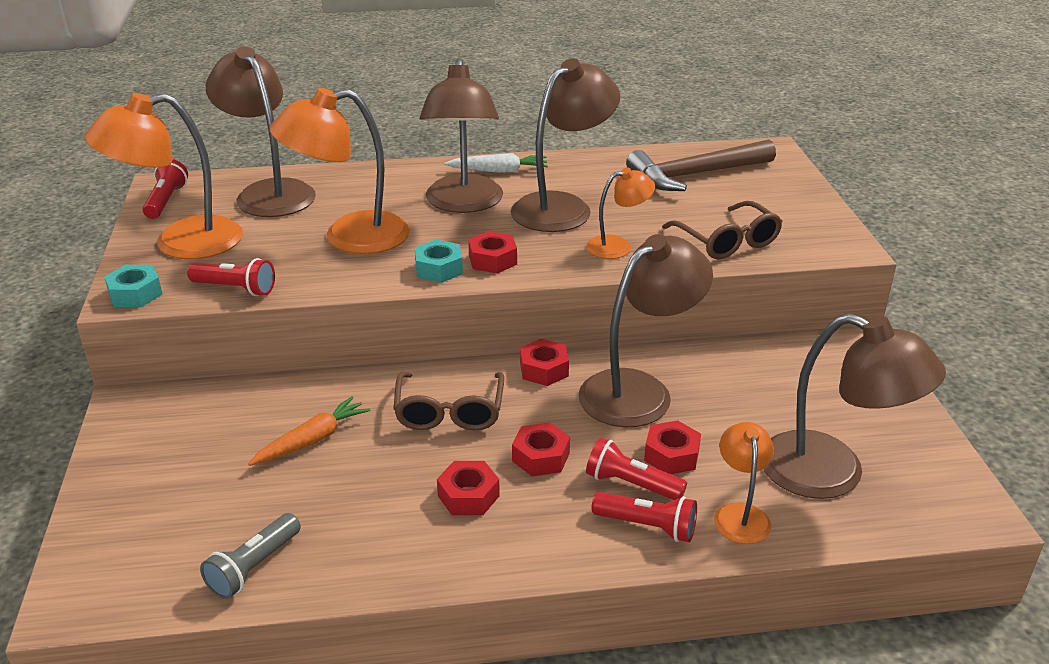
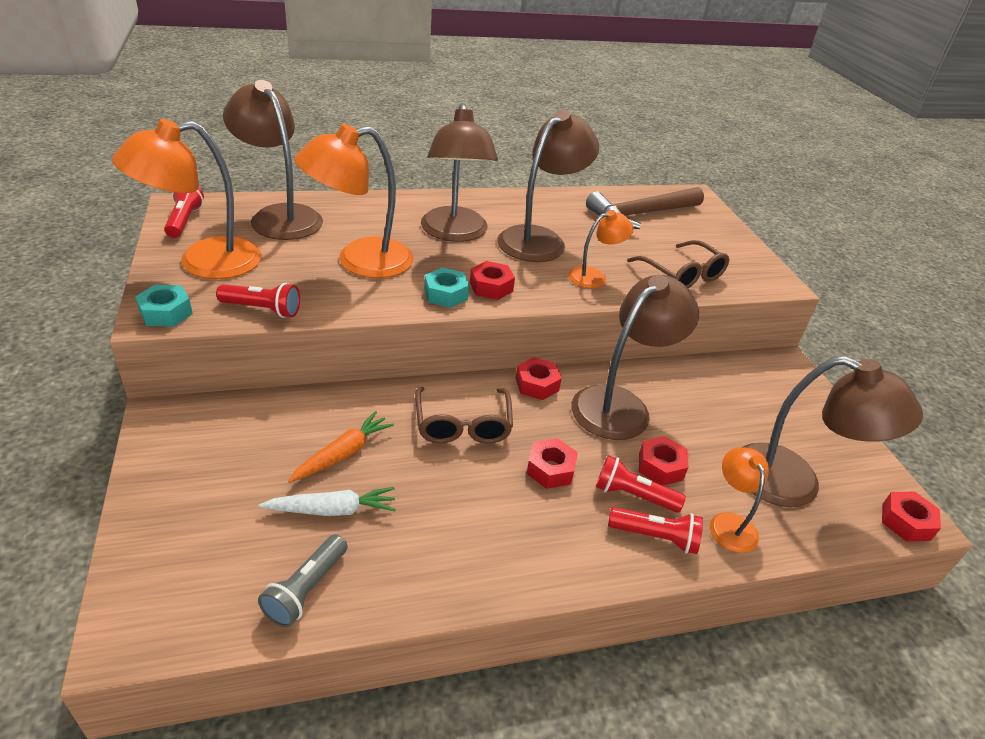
camera: 10 degrees left, 5 degrees up
red nut [437,461,500,515] -> red nut moved to [882,492,941,541]
white carrot [444,153,548,173] -> white carrot moved to [259,487,396,516]

